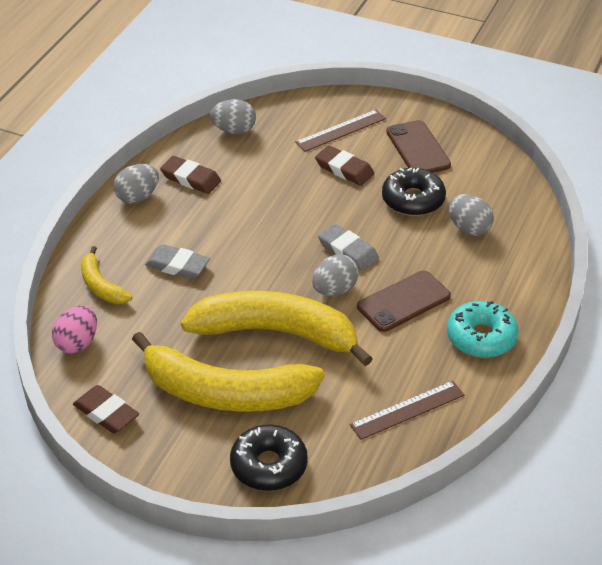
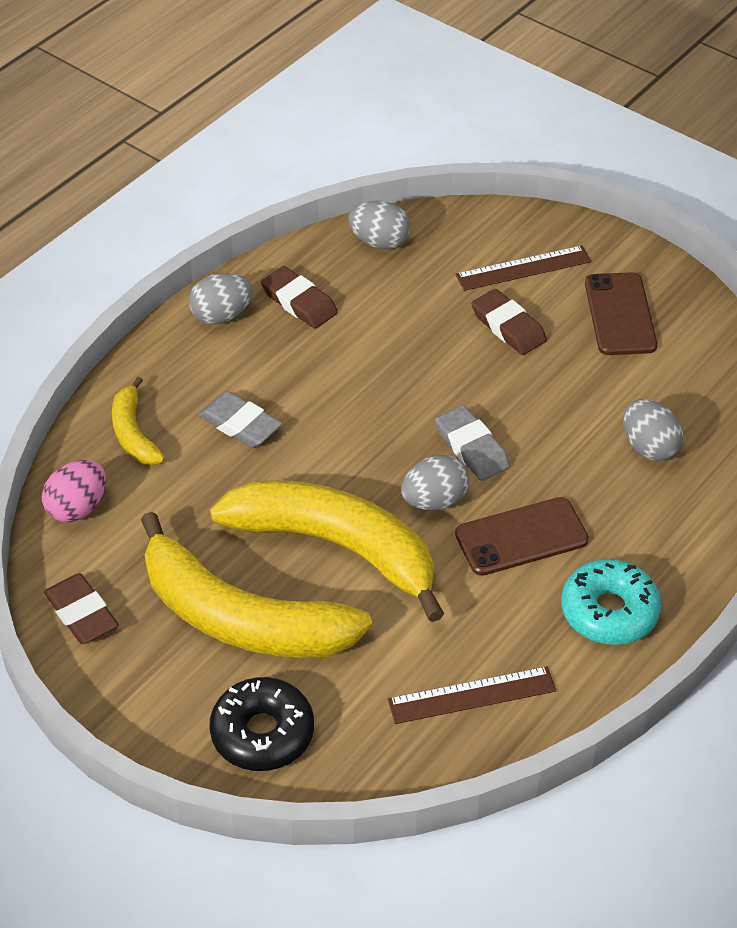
camera: 15 degrees right, 5 degrees up
black donut [382,168,446,216] -> none

